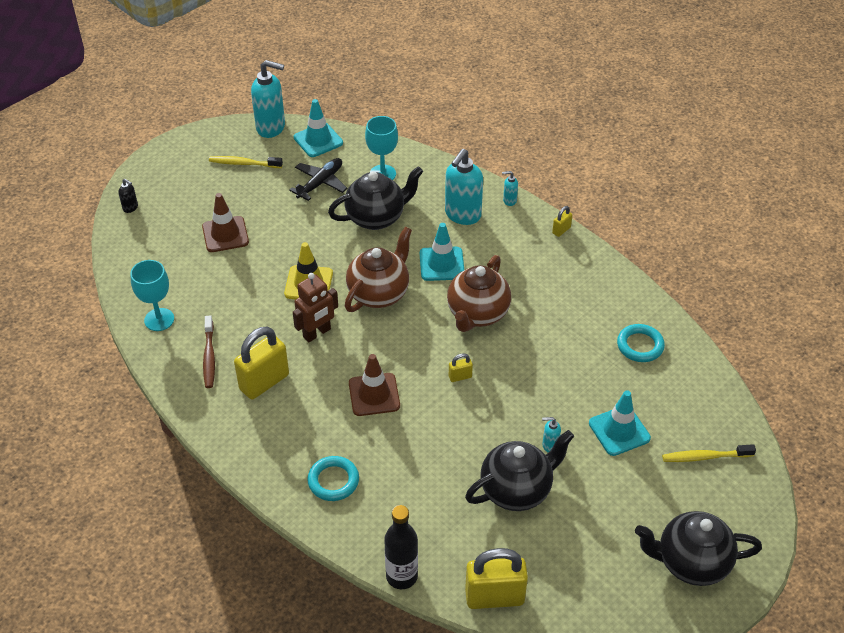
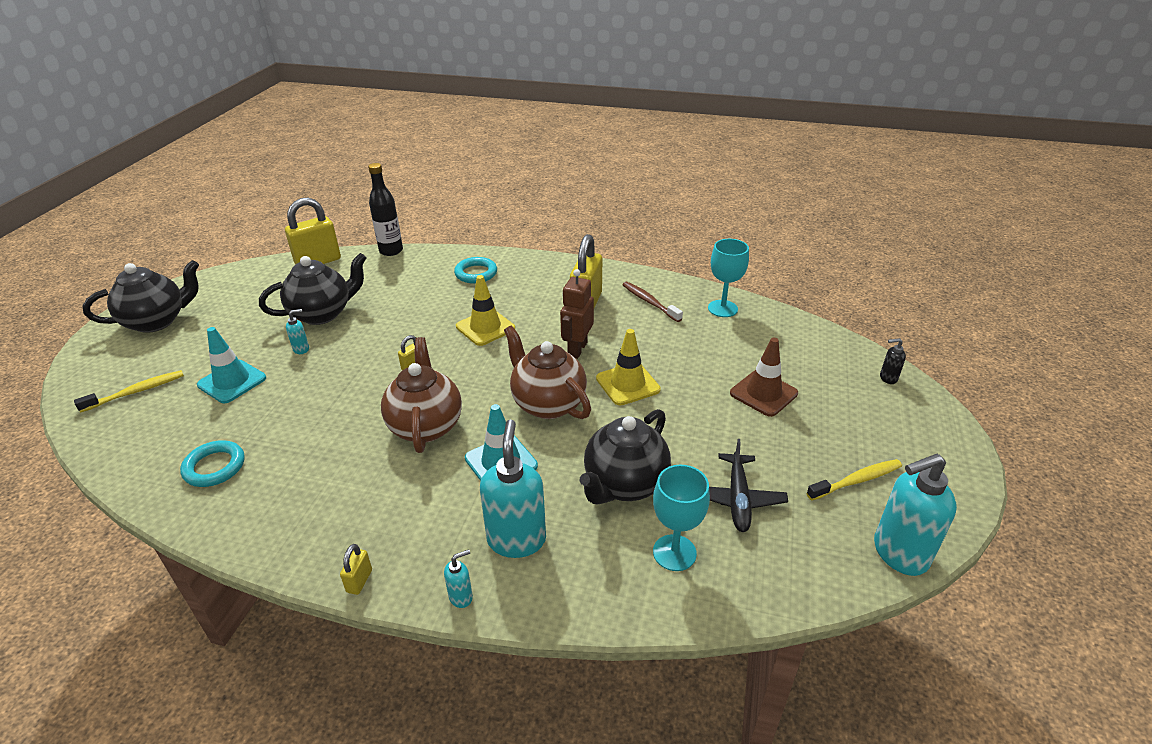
camera: 150 degrees right, 10 degrees down
turquoise traffic cone [294,99,343,157] -> none
brown teapot [345,227,412,312] -> brown teapot turned 135 degrees clockwise [504,325,591,419]
brown traffic cone [349,354,400,416] -> yellow traffic cone [456,275,515,346]
black teapot [465,430,574,511] -> black teapot turned 150 degrees counterclockwise [259,253,366,325]

